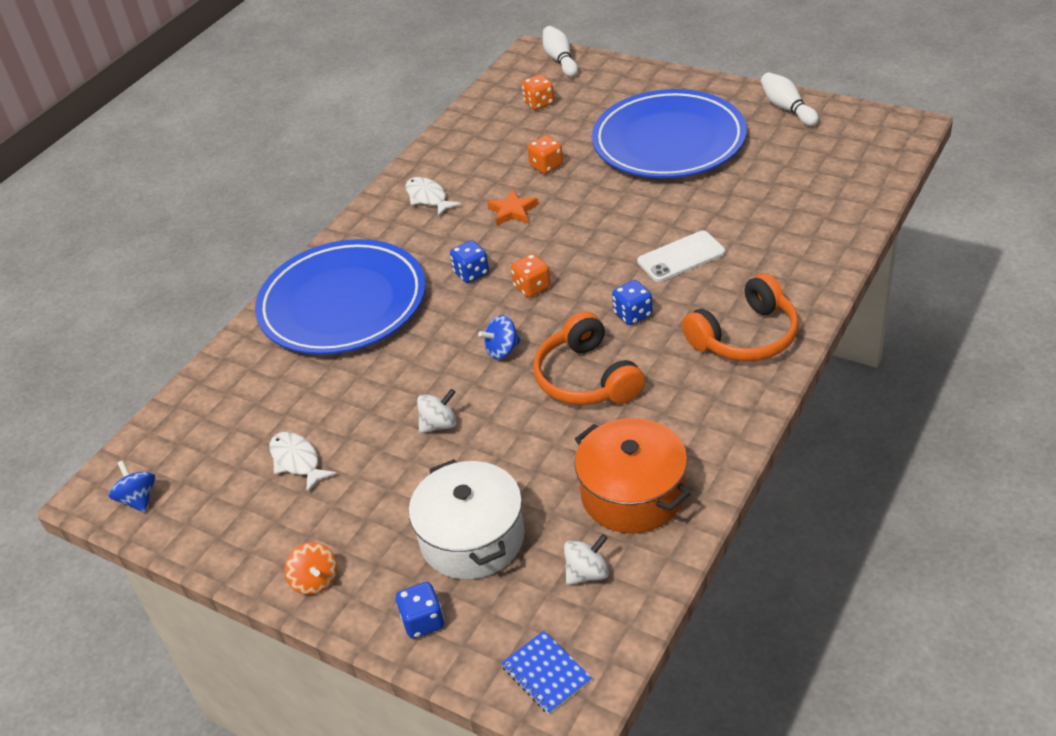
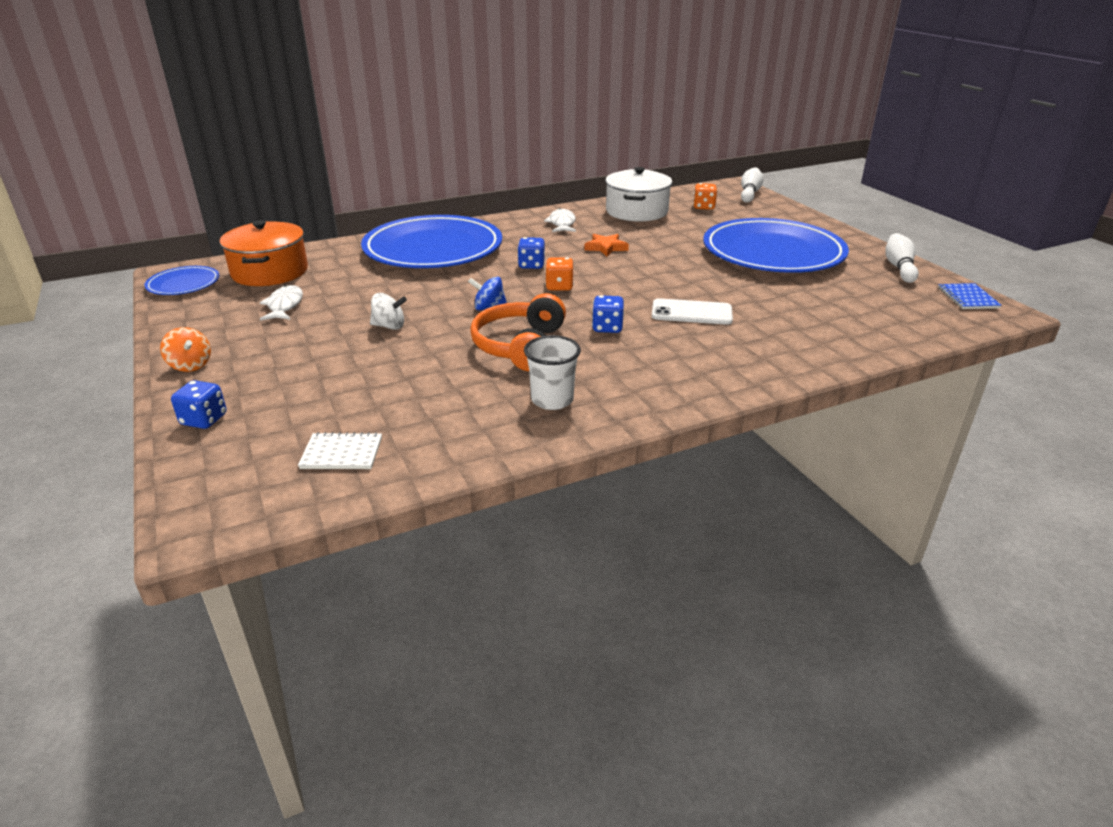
camera: 30 degrees right, 10 degrees down
blue spinning top [109,460,155,513] -> blue plate [145,266,220,295]
orange spinning top [285,542,337,595] -> orange spinning top turned 45 degrees counterclockwise [160,327,211,372]
white pot [409,459,525,579] -> white pot moved to [605,167,672,221]
blue notebook [501,631,592,714] -> blue notebook moved to [938,283,1002,309]
orange dice [527,135,563,174] -> none
white spinning top [564,534,609,585] -> white notebook [298,432,382,469]
orange pot [574,418,691,533] -> orange pot moved to [220,220,308,286]
orange headphones [682,273,799,361] -> none
none -> white cup [524,335,581,410]

